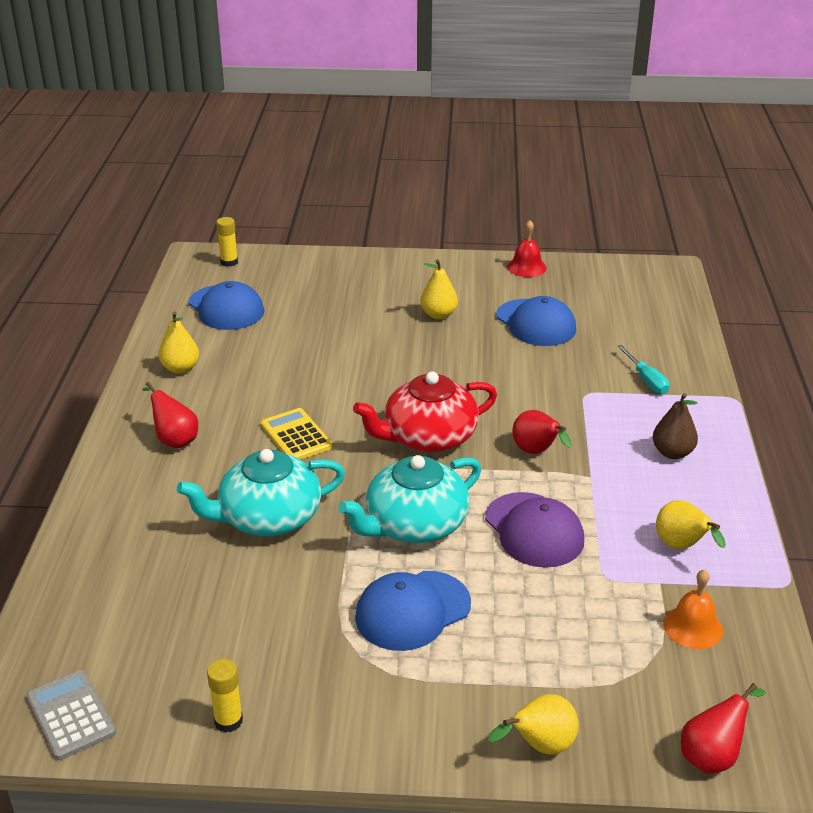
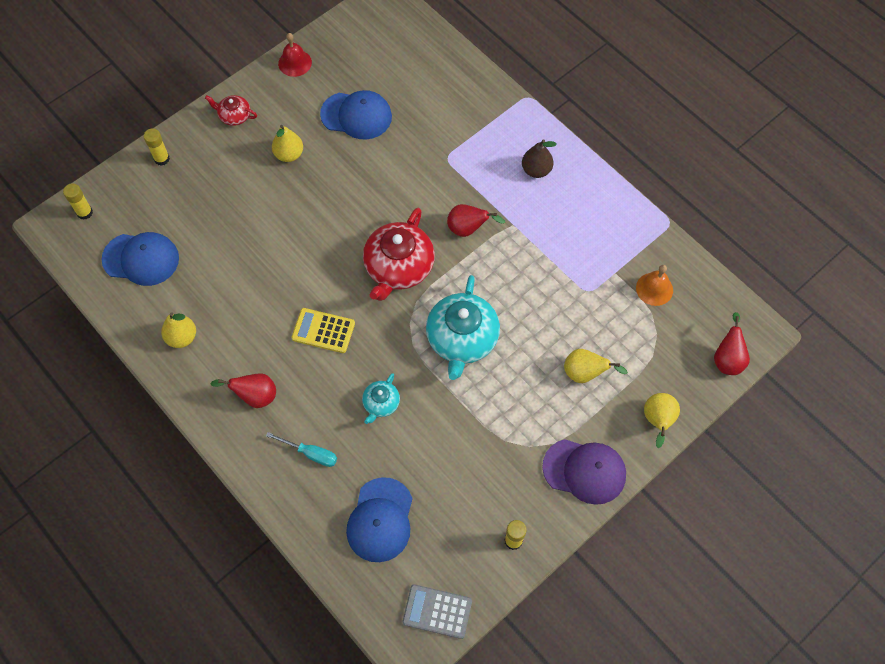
camera: 45 degrees left, 30 degrees up
turquoise teapot [177,449,345,536] -> turquoise teapot [362,373,400,424], size x0.50
blue cap [355,571,471,651] -> blue cap moved to [346,477,413,562]
purple cap [485,492,584,568] -> purple cap moved to [542,439,626,505]
turquoise screwdriver [617,345,669,394] -> turquoise screwdriver moved to [266,432,337,467]
yellow pear [656,500,726,549] -> yellow pear moved to [564,349,628,383]
none -> yellow glue stick [144,129,170,166]
none -> red teapot [205,95,257,126]

